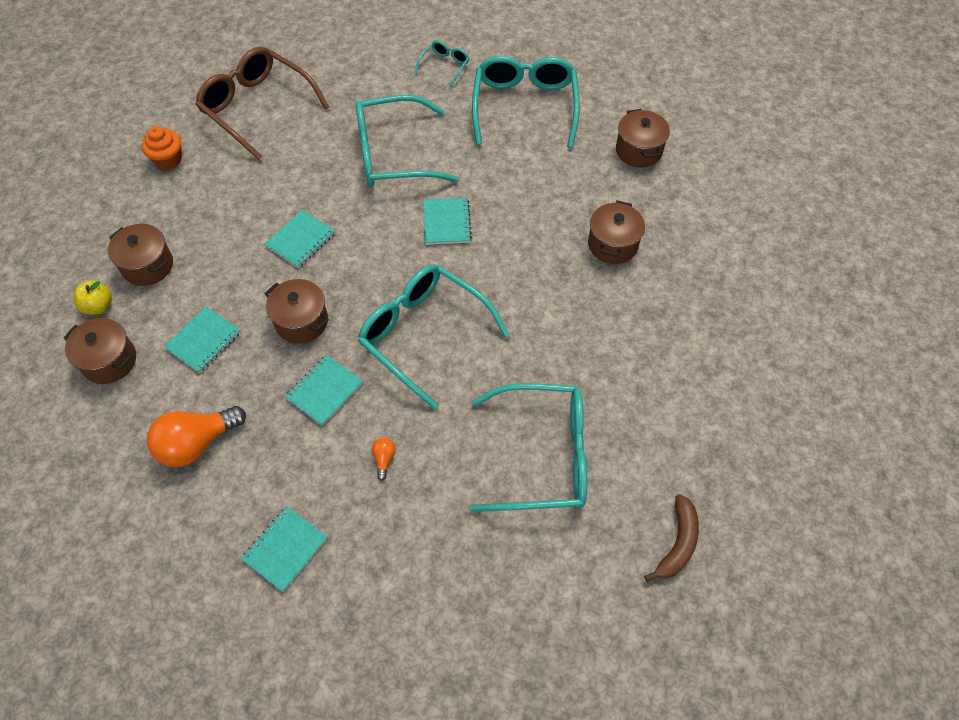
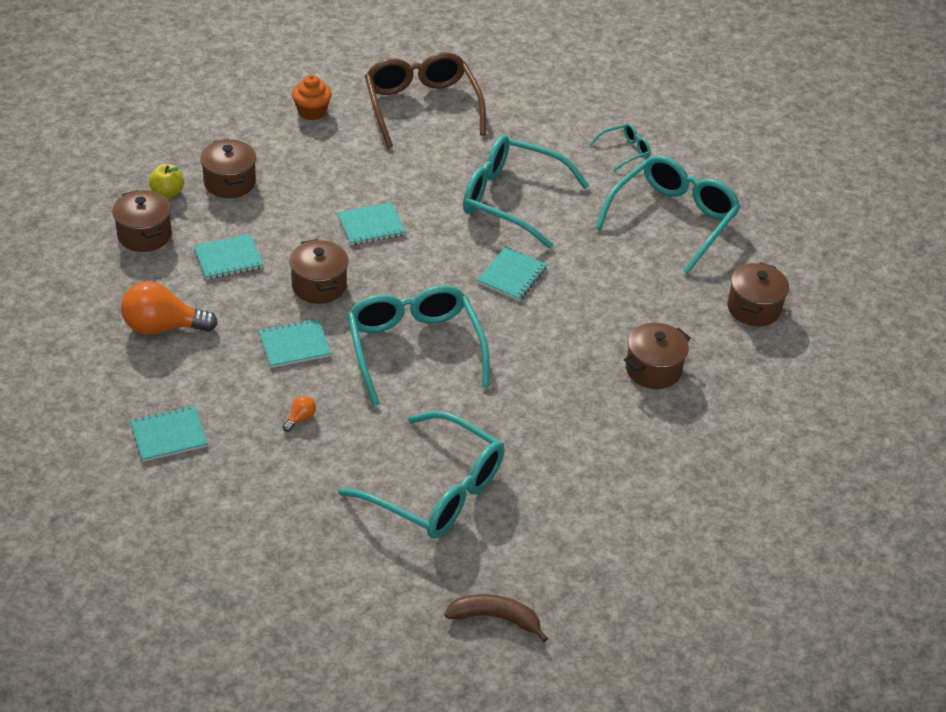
camera: 30 degrees right, 15 degrees down
brown banana [644,494,699,582] -> brown banana turned 135 degrees counterclockwise [445,594,548,642]

